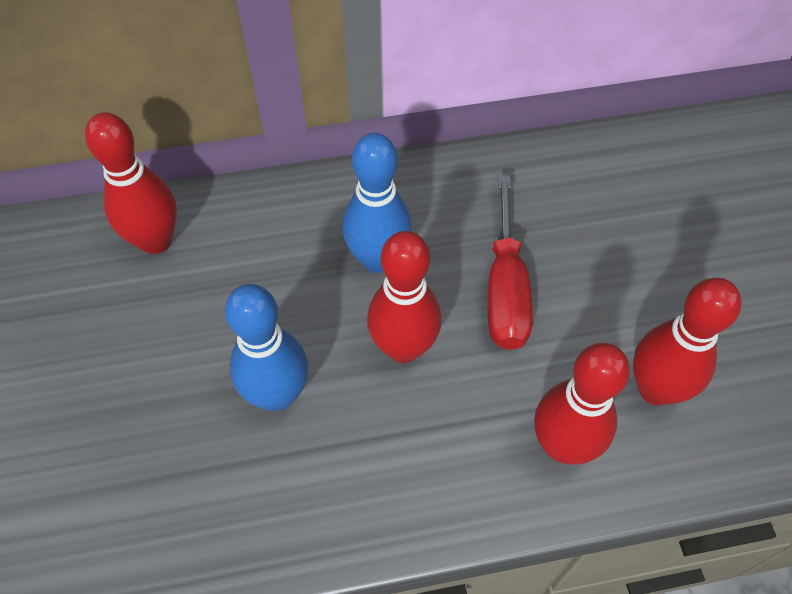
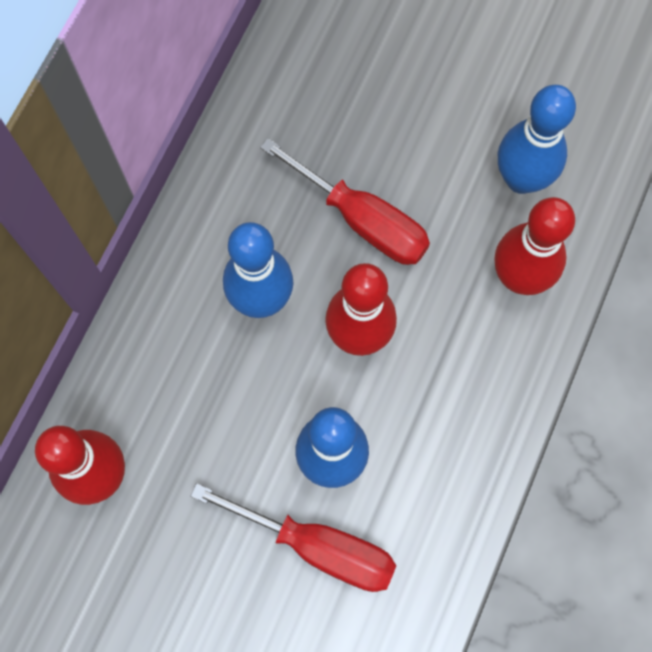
camera: 55 degrees left, 15 degrees up
red bowling pin [633,277,742,405] -> blue bowling pin [498,85,576,194]
none -> red screwdriver [191,483,396,592]

